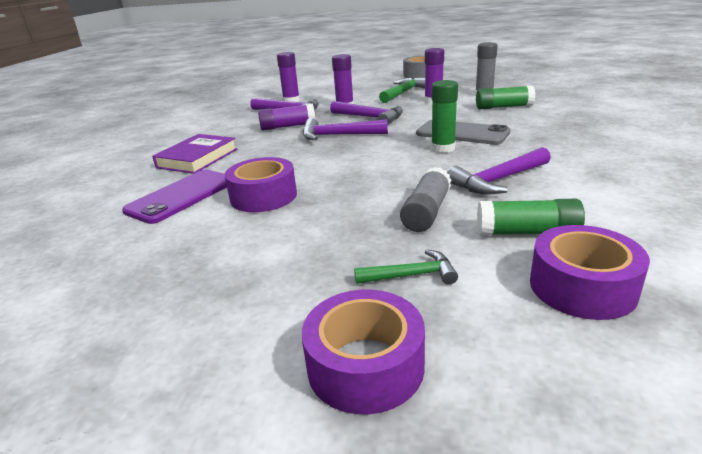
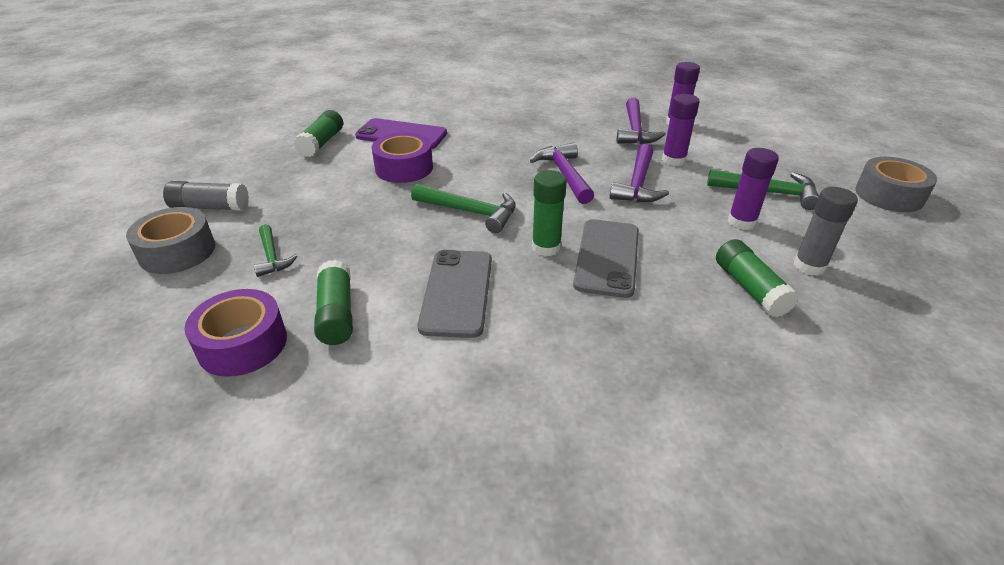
camera: 70 degrees right, 10 degrees up
purple book [152,134,237,174] -> none
purple glue stick [258,104,315,130] -> none
purple tape [302,290,425,415] -> grey tape [126,207,215,274]
grey glue stick [400,167,451,232] -> grey glue stick moved to [163,181,249,211]
purple hammer [447,147,551,195] -> grey phone [417,250,492,338]
none -> green glue stick [294,110,343,157]
none -> green hammer [411,184,516,233]

